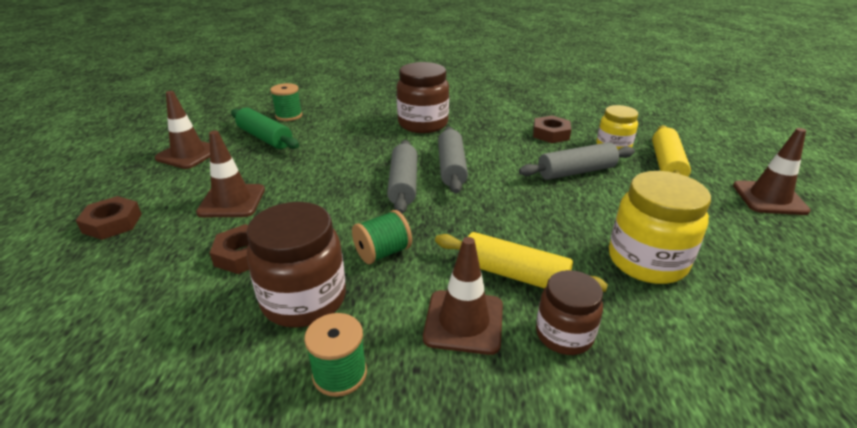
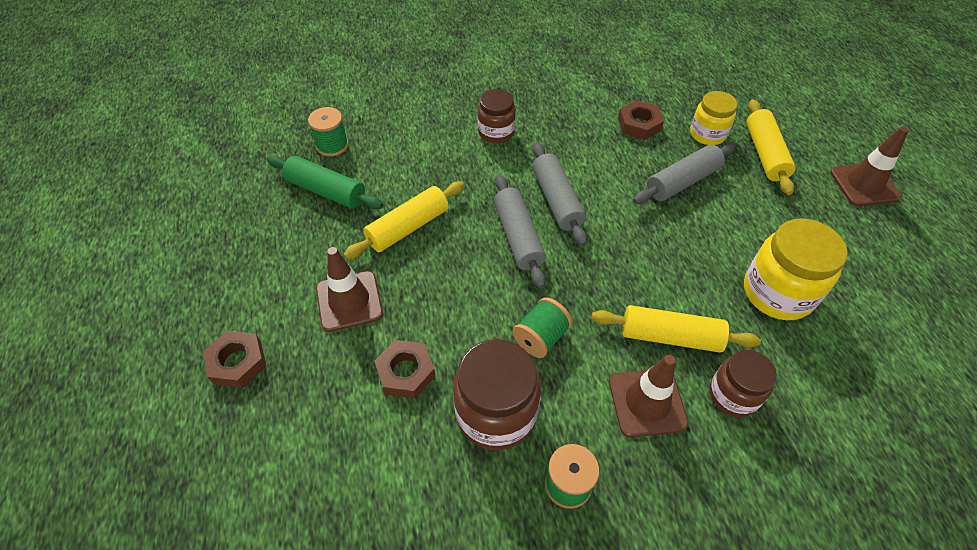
camera: 15 degrees left, 20 degrees up
brown traffic cone [155,91,210,169] -> none
brown jar [397,62,449,133] -> brown jar [478,89,516,143], size x0.63
none -> yellow rolling pin [344,181,465,259]

